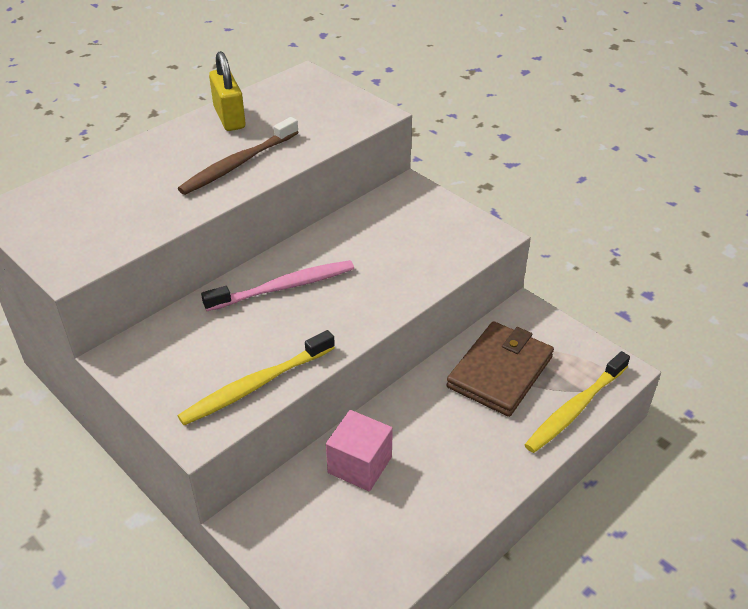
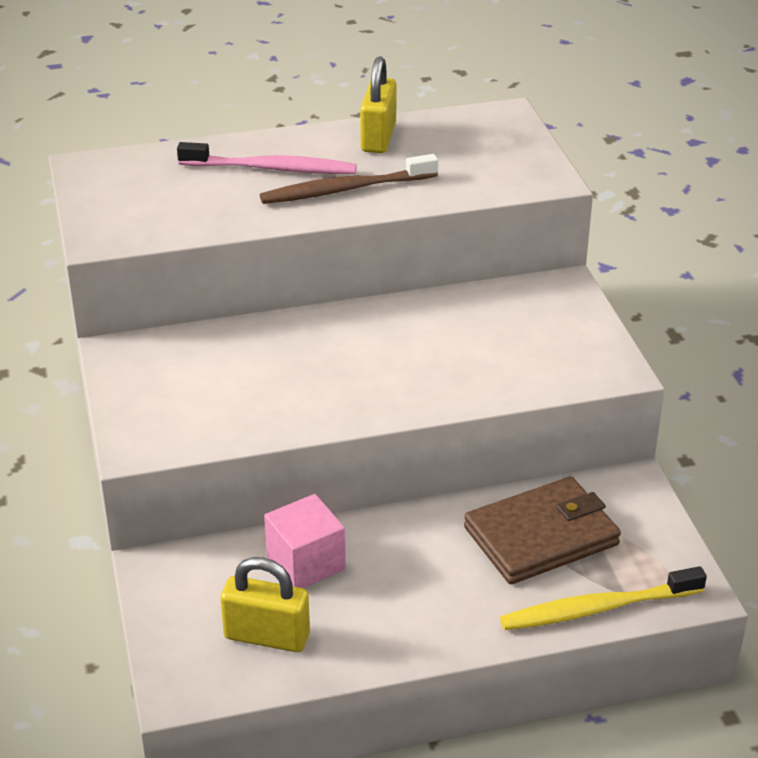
camera: 30 degrees right, 5 degrees down
yellow toothbrush [178,330,335,425] -> none
pink toothbrush [201,260,354,311] -> pink toothbrush moved to [177,142,357,174]
none -> yellow padlock [220,557,310,652]

